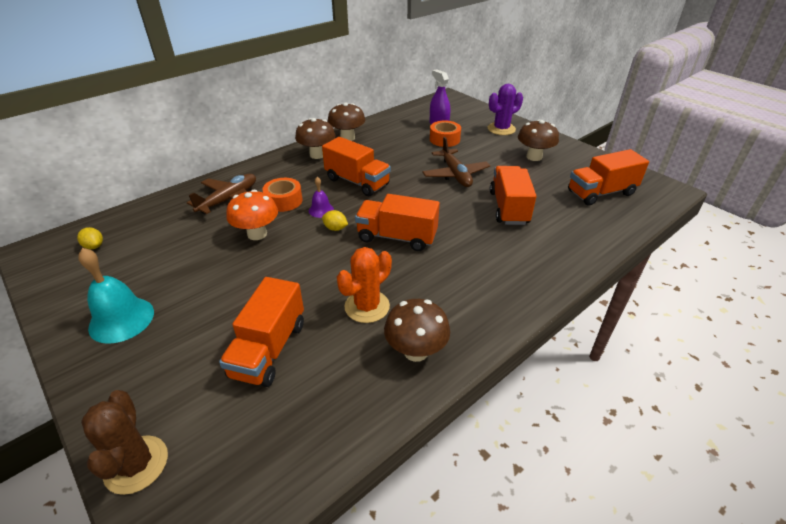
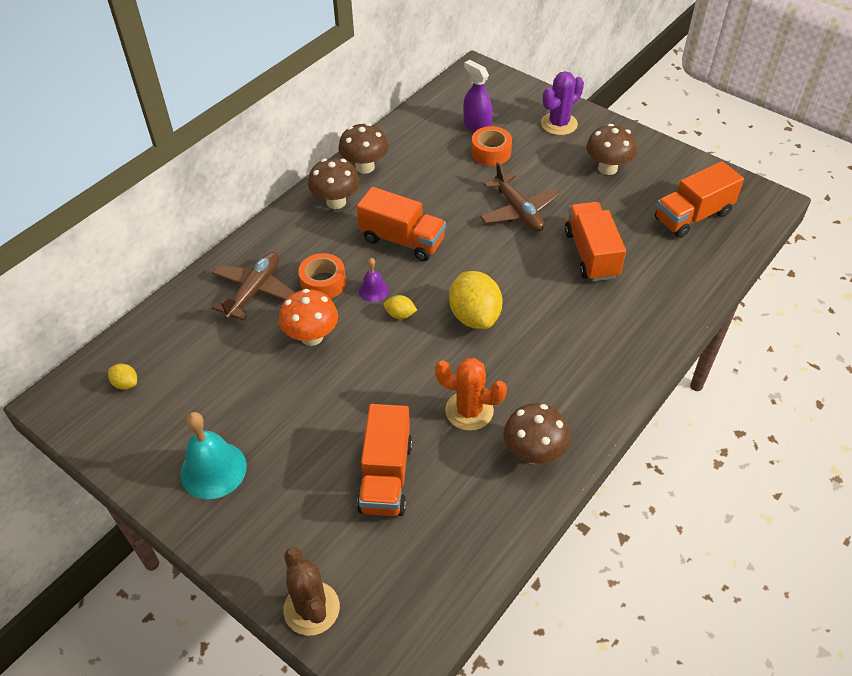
camera: 10 degrees left, 10 degrees up
orange cactus [337,247,392,323] -> orange cactus turned 75 degrees clockwise [435,358,507,431]
orange truck [355,194,440,251] -> yellow lemon [449,271,503,329]

